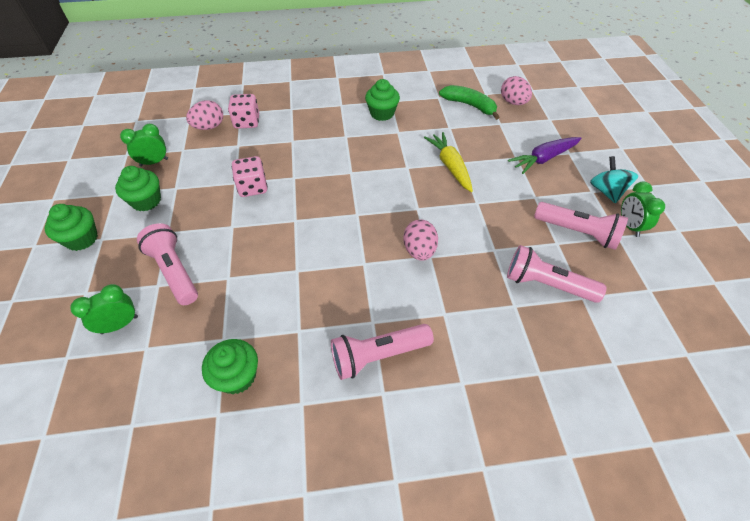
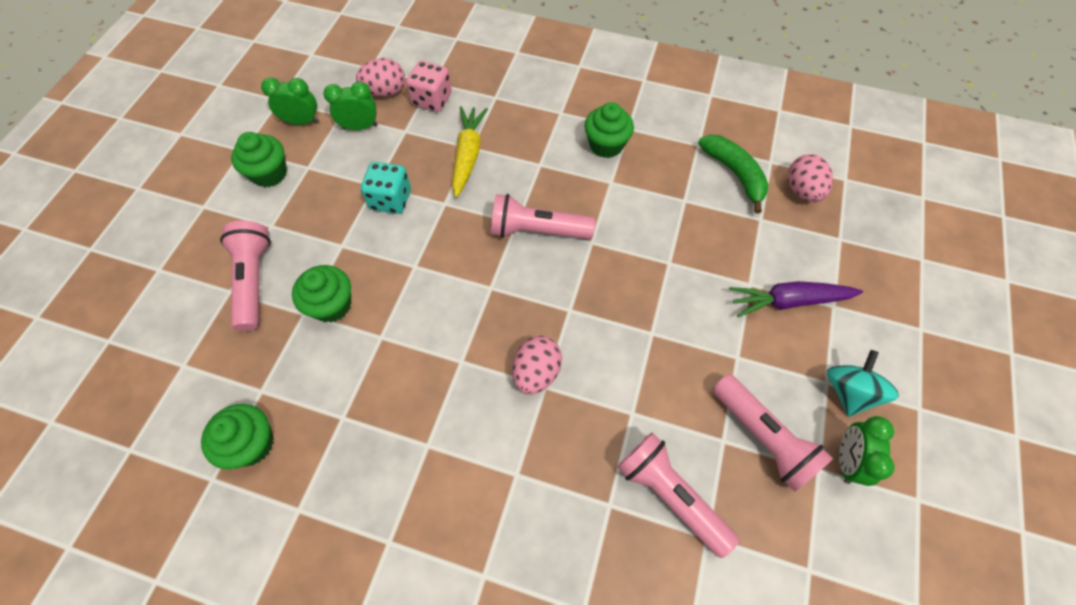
camera: 25 degrees right, 10 degrees up
green cupcake [44,204,98,251] -> green cupcake moved to [292,265,351,323]
green clock [70,284,138,334] -> green clock moved to [323,81,378,130]
pink dice [232,156,268,197] -> turquoise dice [361,162,411,214]
pink flashlight [331,324,434,380] -> pink flashlight moved to [491,194,596,239]
yellow carrot [424,132,473,192] -> yellow carrot moved to [452,106,488,197]

